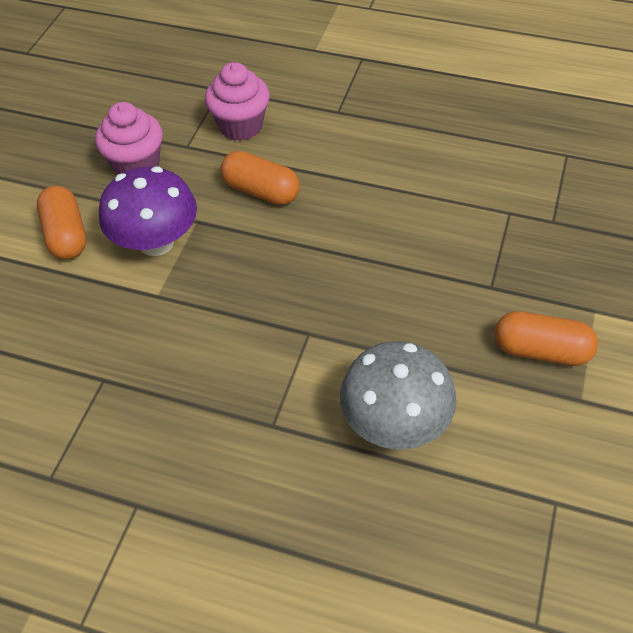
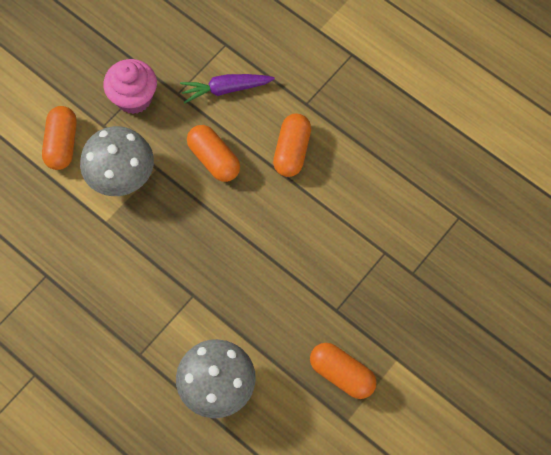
camera: 20 degrees right, 15 degrees up
purple mushroom [99,166,197,256] -> grey mushroom [80,126,154,196]
pink cupcake [205,62,270,141] -> purple carrot [180,74,275,104]
none -> orange capsule [273,113,311,177]

